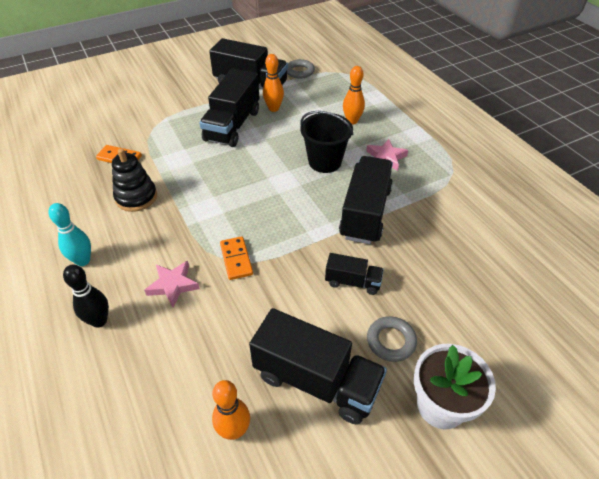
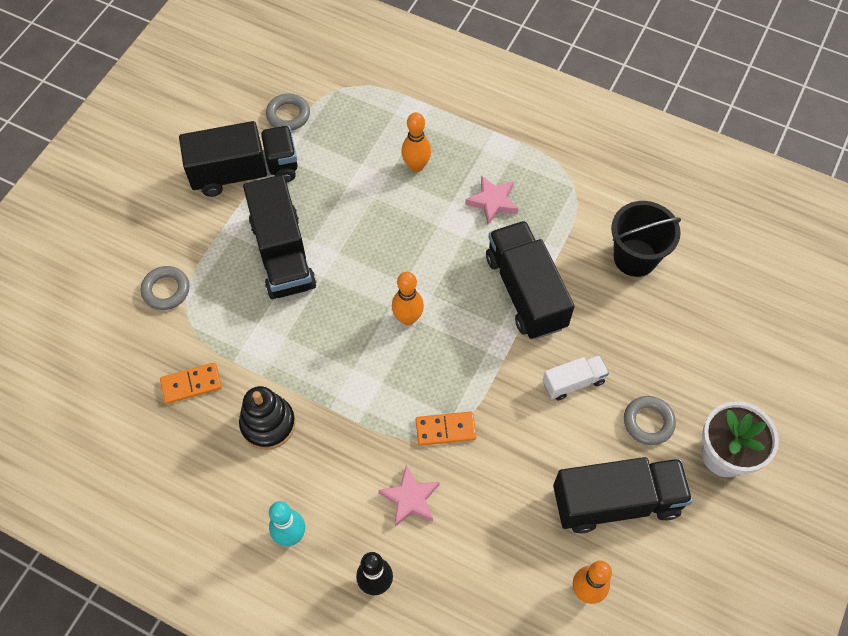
camera: 35 degrees left, 15 degrees up
orange domino [220,236,253,280] -> orange domino turned 45 degrees counterclockwise [415,411,476,446]
orange bowling pin [263,54,284,112] -> orange bowling pin moved to [392,272,424,325]
black bucket [300,111,353,173] -> black bucket moved to [611,201,681,277]
black truck [325,253,384,295] -> white truck [543,355,609,400]
none -> grey ring [141,266,189,310]

